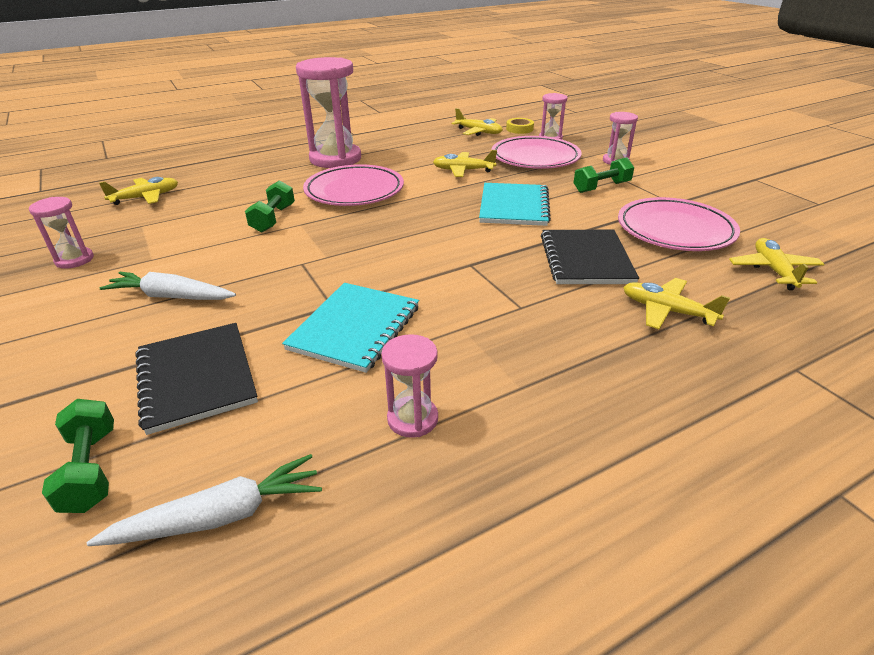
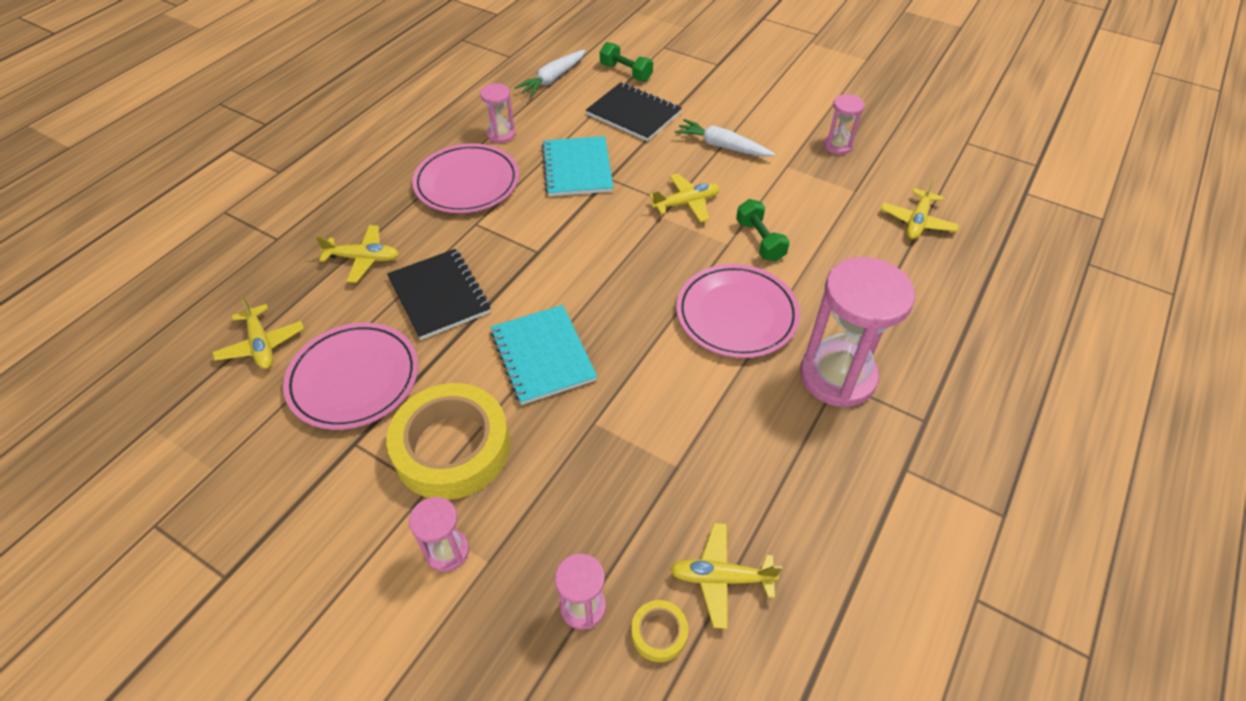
camera: 150 degrees right, 15 degrees up
white carrot [100,272,236,300] -> white carrot turned 135 degrees counterclockwise [675,119,775,157]
yellow plane [433,150,497,177] -> yellow plane moved to [649,173,720,222]
pink plate [491,136,582,169] -> pink plate moved to [412,143,519,213]
green dumbbell [573,157,634,193] -> yellow tape [386,383,510,500]

